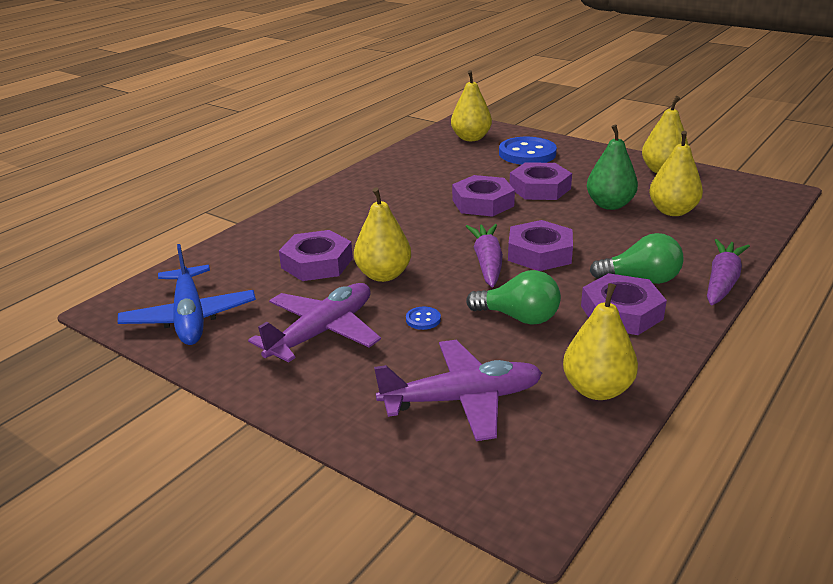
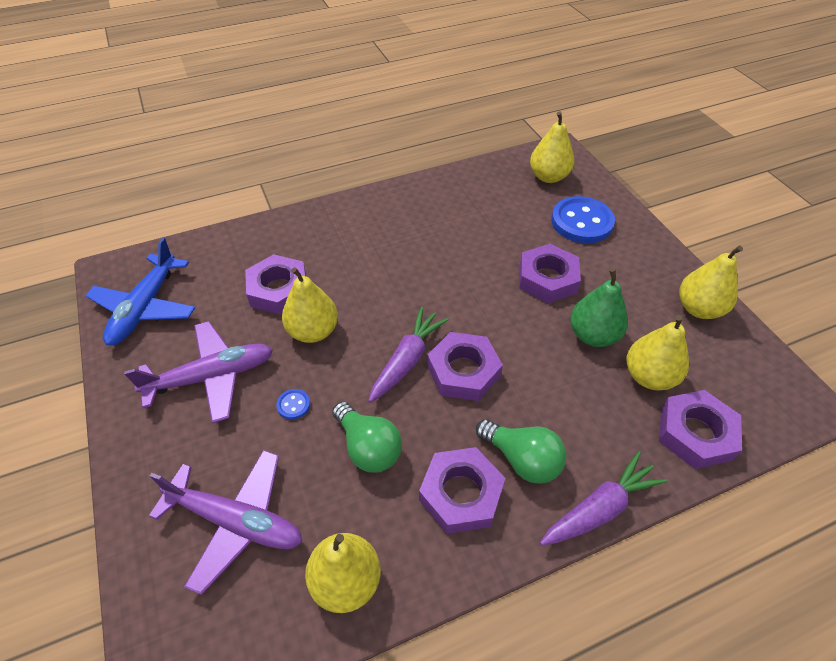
camera: 30 degrees right, 20 degrees up
purple nut [452,175,515,217] -> purple nut moved to [659,390,742,469]

